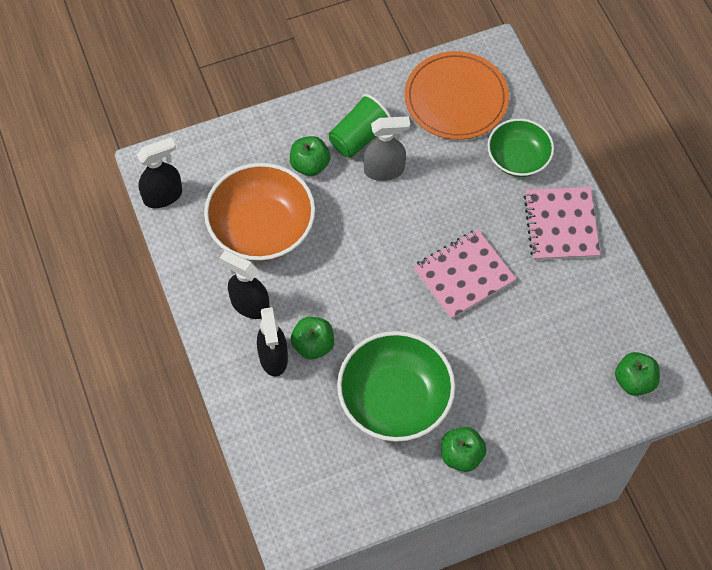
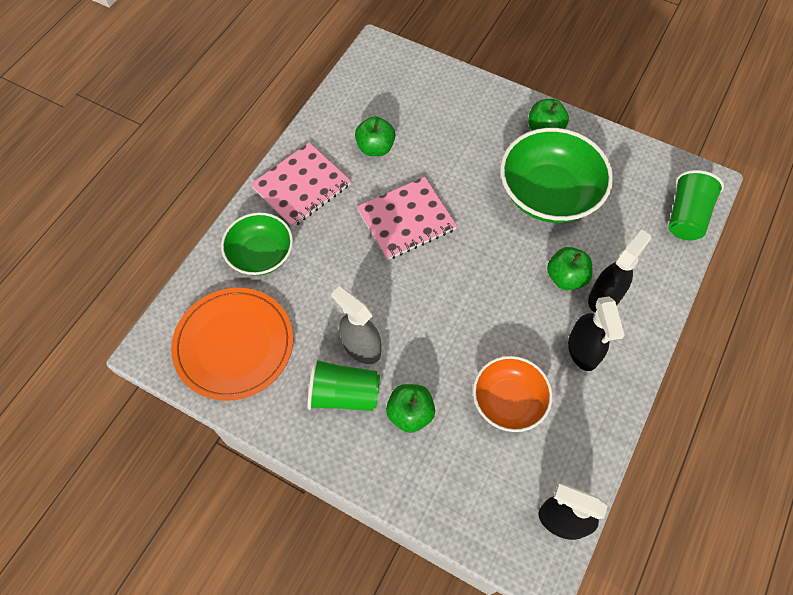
camera: 130 degrees left, 0 degrees up
orange bowl [204,163,315,261] -> orange bowl [473,356,553,432], size x0.62
pink notebook [413,229,516,319] -> pink notebook turned 45 degrees counterclockwise [357,177,457,260]
green apple [615,352,660,396] -> green apple moved to [355,116,395,156]
none -> green cup [668,170,724,240]

